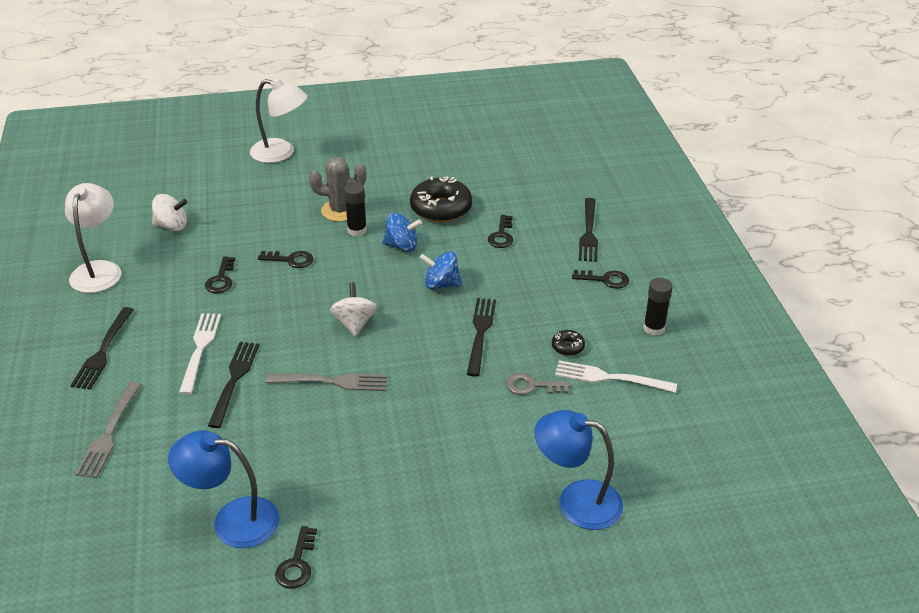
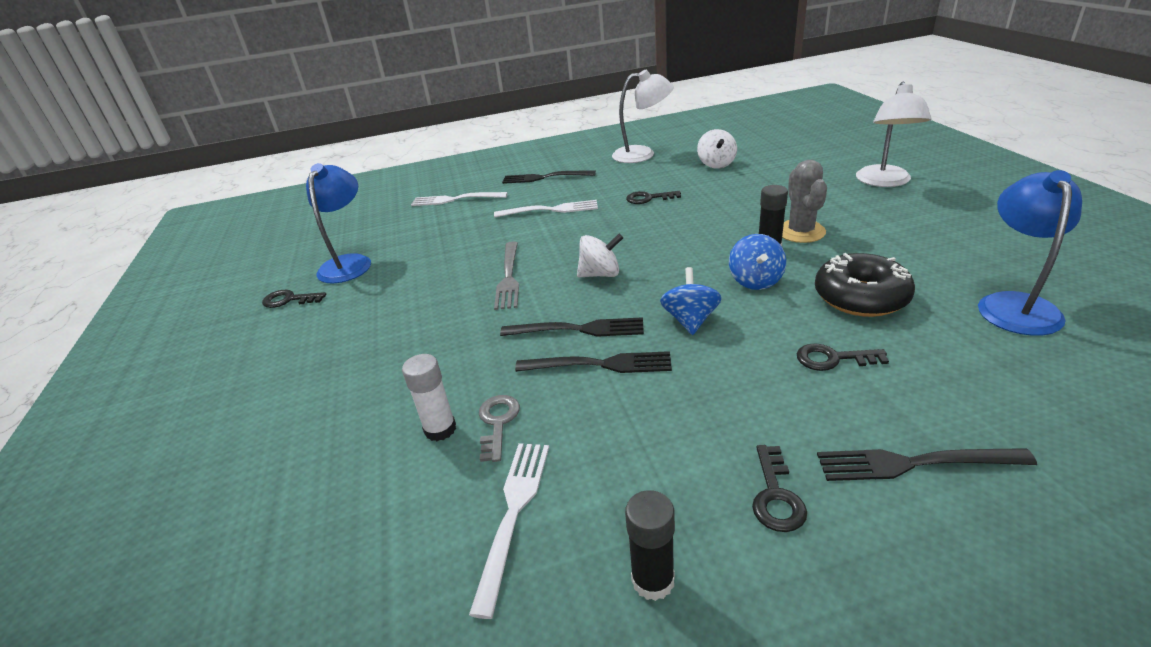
camera: 90 degrees right, 5 degrees down
grey fork [75,382,141,478] -> white fork [411,192,508,206]
black fork [208,342,260,428] -> black fork moved to [500,317,644,337]
black key [258,251,313,268] -> none
blue lamp [534,410,623,530] -> blue lamp moved to [978,170,1082,336]
black donut [552,330,585,356] -> none
none -> white glue stick [402,354,456,441]

